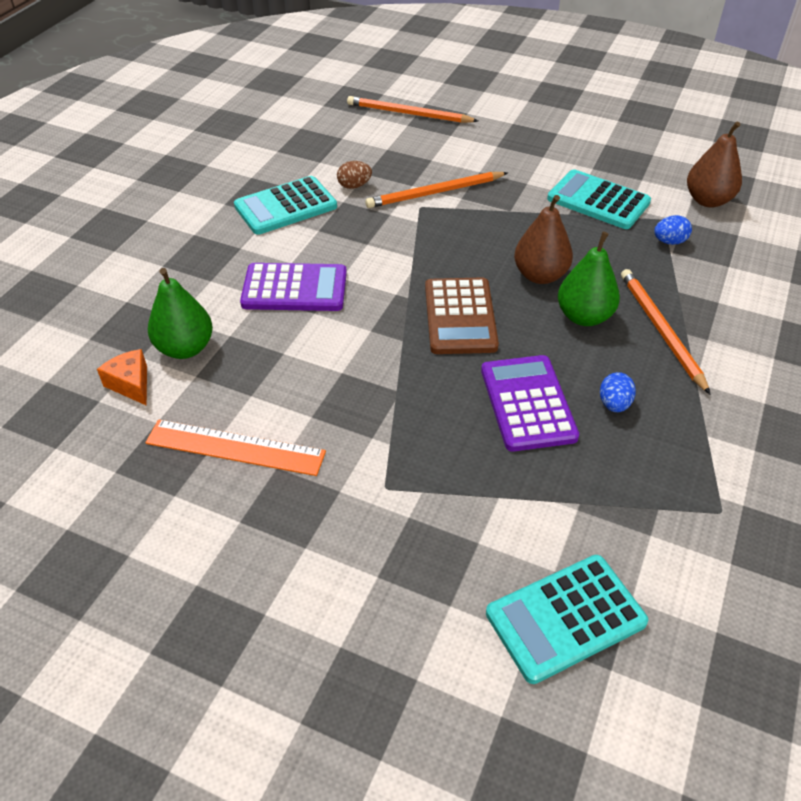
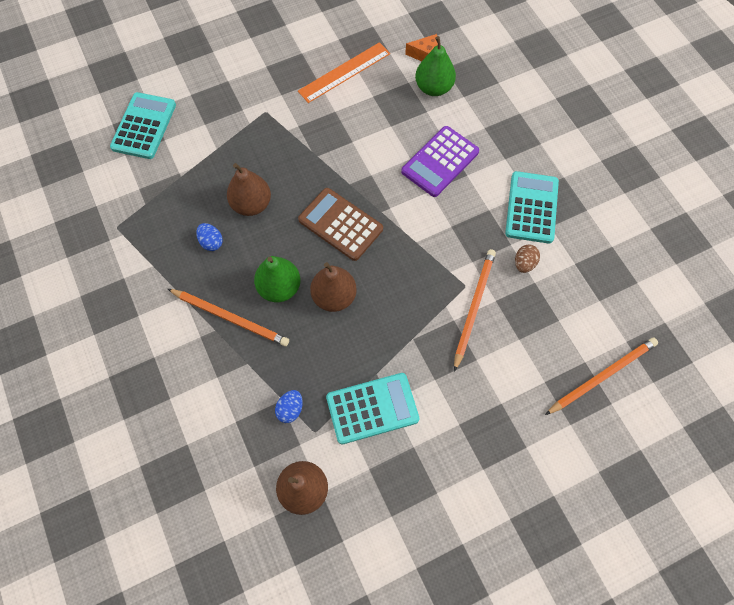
camera: 130 degrees right, 20 degrees up
purple calculator [481,355,579,452] -> brown pear [227,163,271,216]

